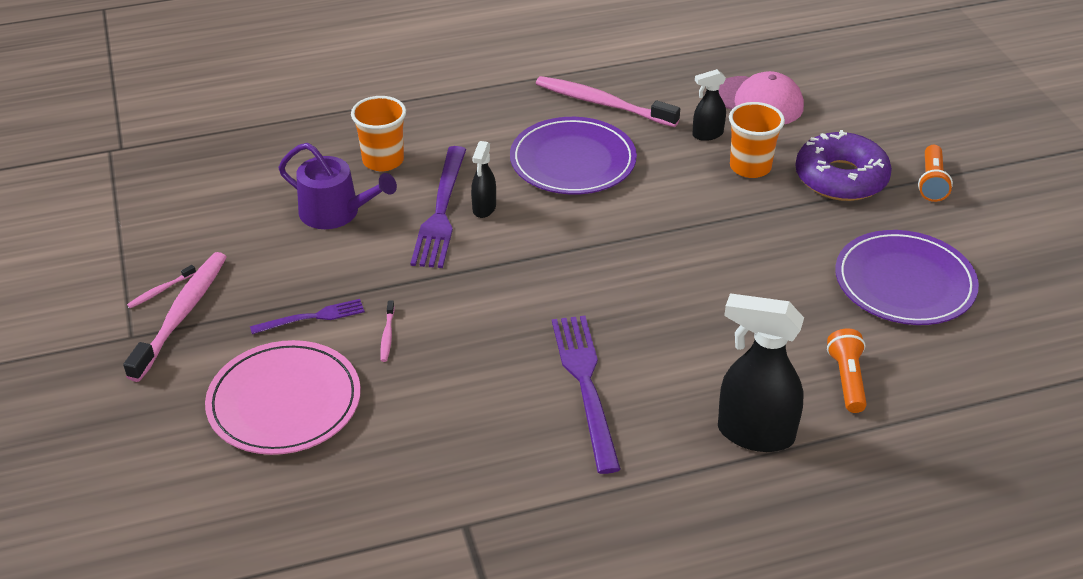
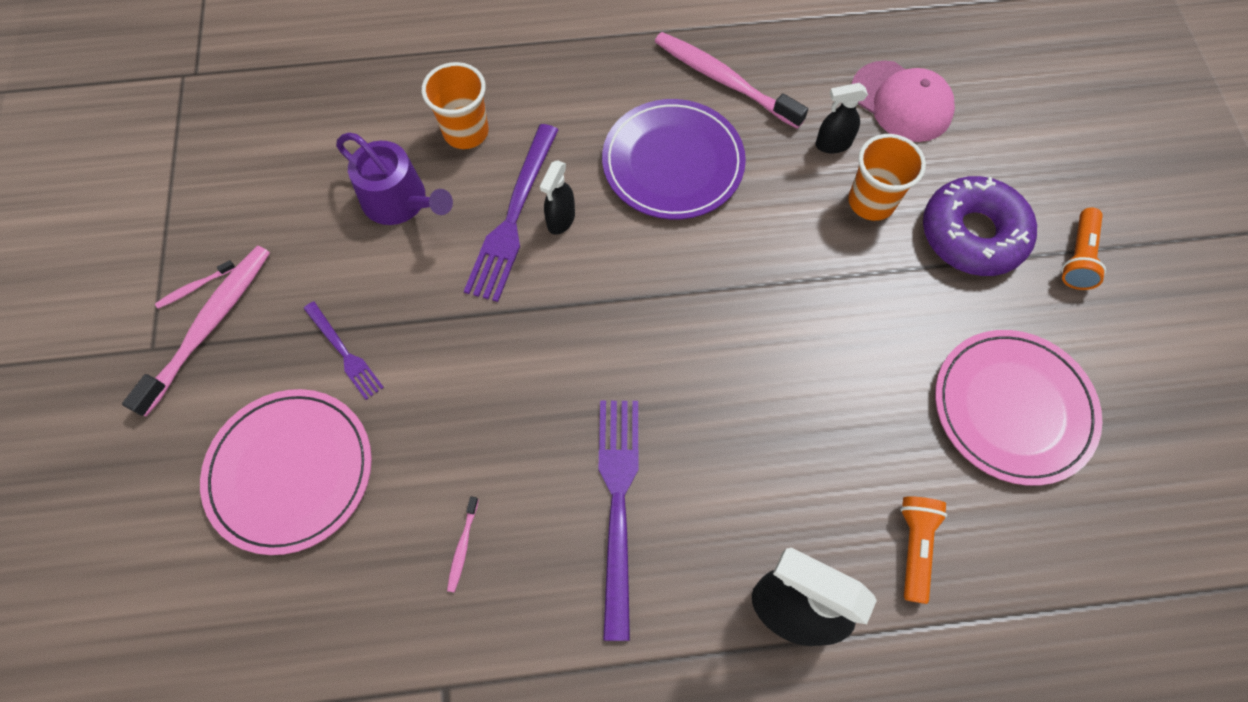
camera: 10 degrees right, 25 degrees up
purple fork [250,299,365,334] -> purple fork turned 60 degrees clockwise [304,301,384,400]
pink toothbrush [380,300,394,362] -> pink toothbrush moved to [447,496,479,593]
purple plate [835,230,979,325] -> pink plate [935,330,1102,486]

